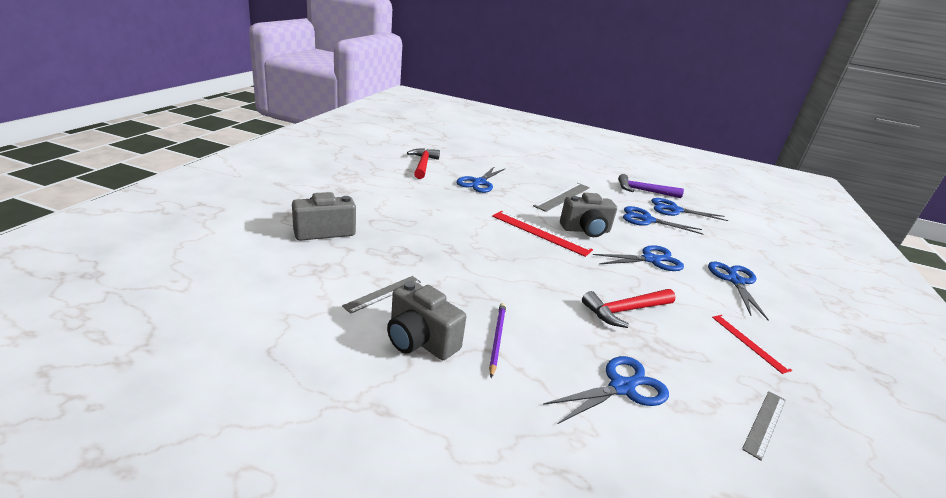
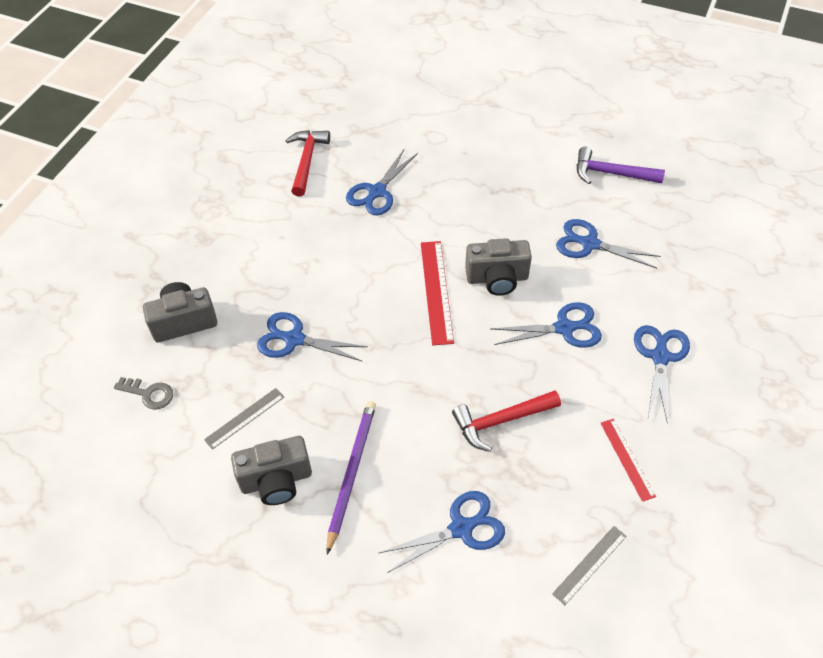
camera: 10 degrees right, 25 degrees up
grey camera [387,281,466,360] -> grey camera turned 60 degrees counterclockwise [231,436,312,505]
purple pencil [489,303,506,378] -> purple pencil [326,401,376,555], size x1.53
red ruler [492,211,593,257] -> red ruler turned 45 degrees clockwise [421,241,454,345]
grey ruler [533,183,590,212] -> none
blue scissors [651,198,728,221] -> blue scissors moved to [257,312,368,362]
none -> grey key [114,377,173,410]

